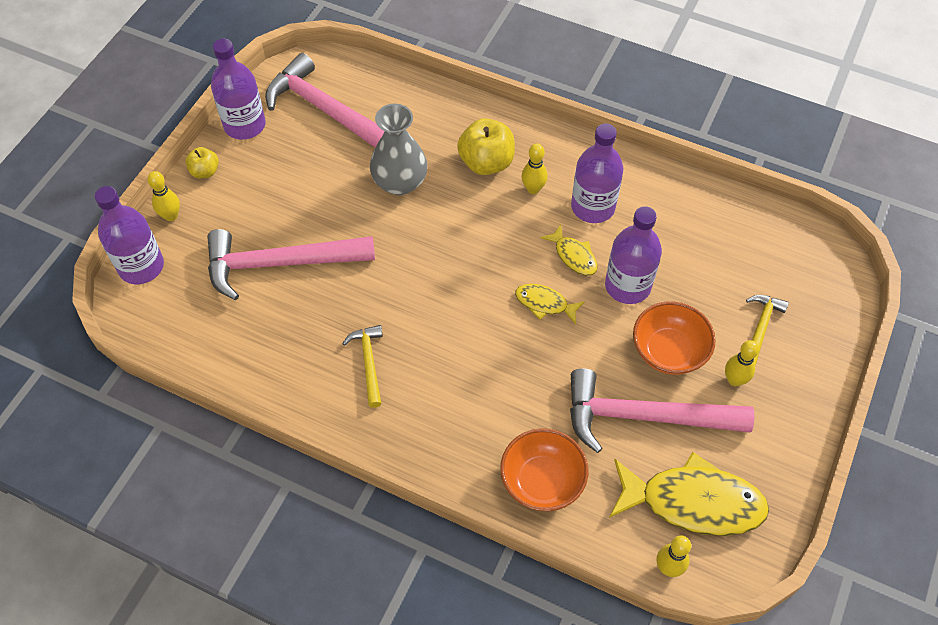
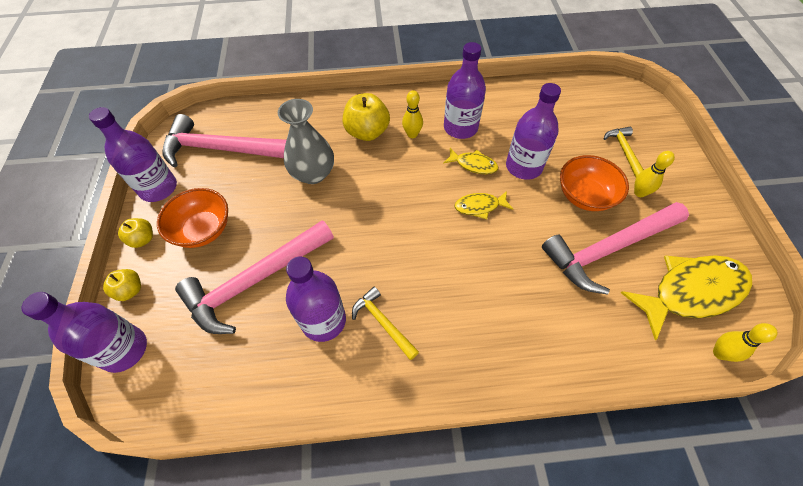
camera: 30 degrees left, 0 degrees up
yellow bowling pin [147,171,180,221] -> yellow apple [103,269,141,301]
orange bowl [500,428,589,511] -> orange bowl moved to [157,188,228,248]
none -> purple bottle [286,257,346,342]

